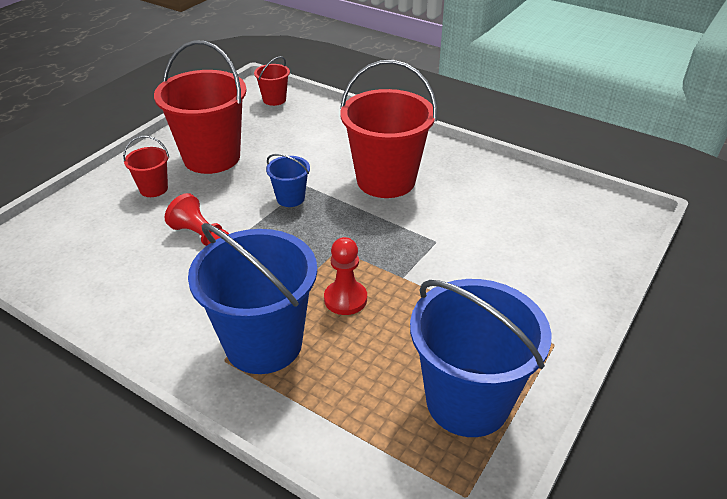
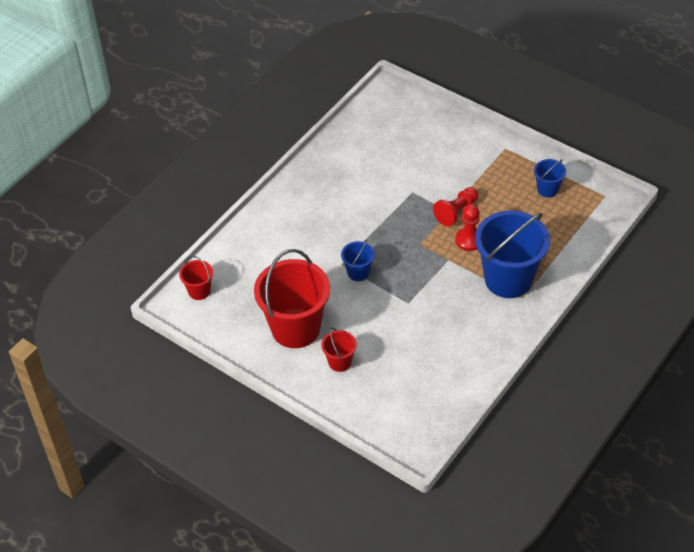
camera: 85 degrees left, 10 degrees up
red pawn [165,193,229,246] -> red pawn moved to [433,187,478,226]
red bucket [340,60,437,198] -> none
blue bucket [410,279,552,437] -> blue bucket [534,159,566,198], size x0.46

